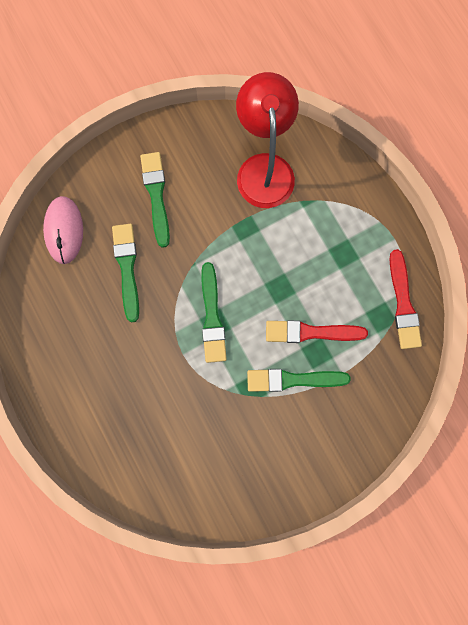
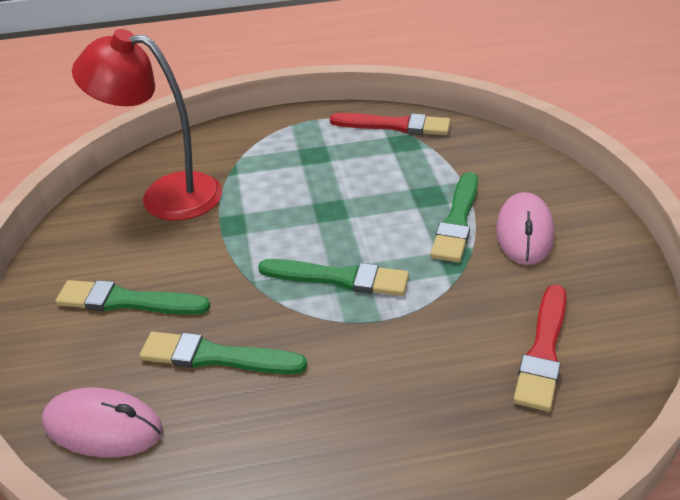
camera: 70 degrees left, 40 degrees down
red brush [266,320,368,343] -> red brush moved to [513,285,567,411]
none -> pink mouse [496,192,554,265]

